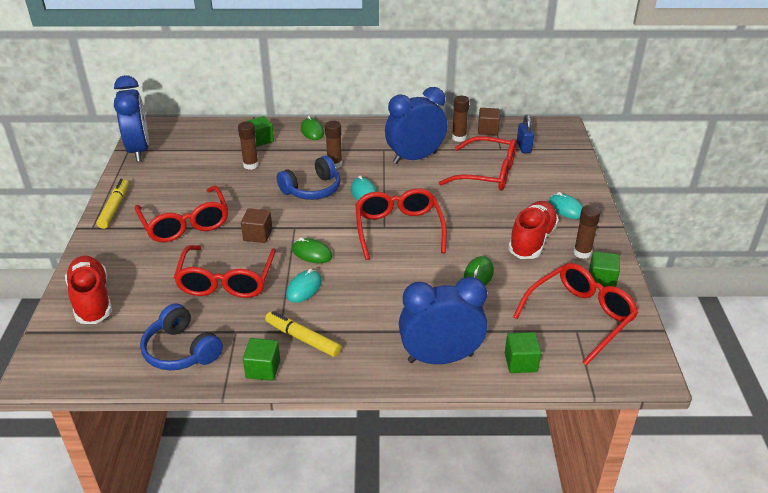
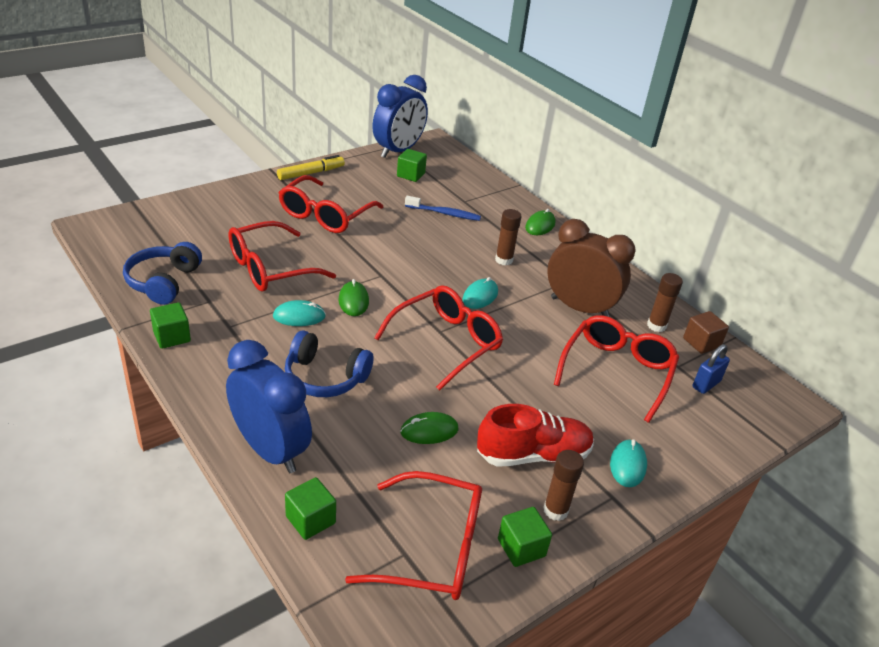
camera: 50 degrees right, 0 degrees up
red shoe [65,256,112,324] -> none
brown glue stick [238,121,259,170] -> blue toothbrush [405,196,481,221]
brown cube [241,208,272,243] -> none
green cube [247,116,274,147] -> green cube moved to [397,149,427,182]
yellow marker [265,311,341,357] -> none
blue headphones [277,156,341,200] -> blue headphones moved to [285,331,373,397]
blue clock [385,87,447,164] -> brown clock [547,219,636,317]
red glasses [439,136,516,191] -> red glasses turned 135 degrees counterclockwise [554,315,679,423]

